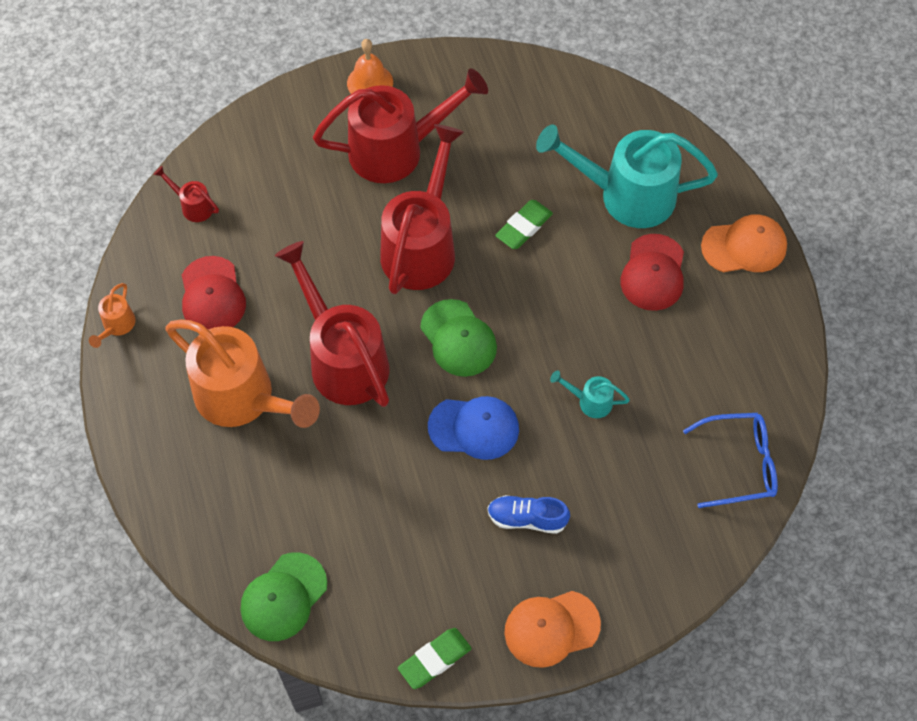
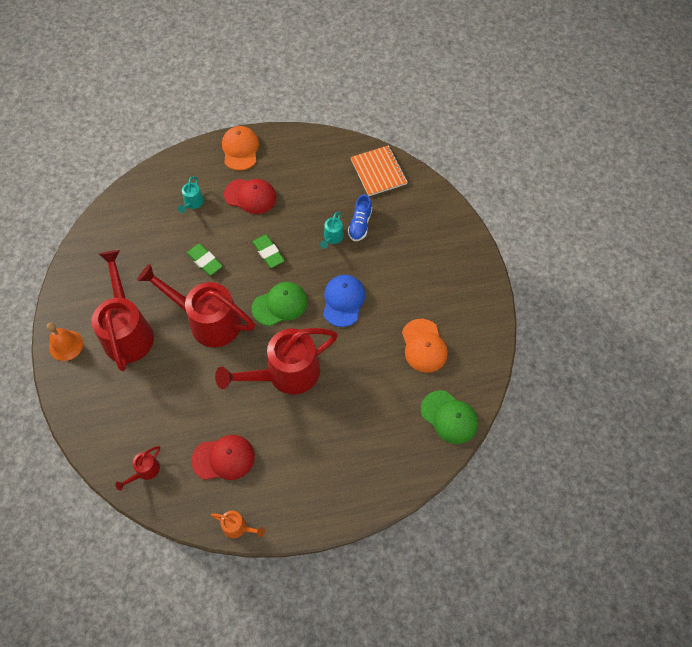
camera: 85 degrees left, 0 degrees up
orange watering can [165,319,320,428] -> none
green eraser [398,628,472,689] -> green eraser moved to [252,235,285,268]
blue shoe [487,495,570,534] -> blue shoe moved to [348,194,372,241]
orange cap [504,591,601,668] -> orange cap moved to [402,319,448,373]
turquoise watering can [536,124,718,228] -> turquoise watering can [178,176,204,213], size x0.42
blue glasses [683,413,778,508] -> orange notebook [350,145,408,196]

